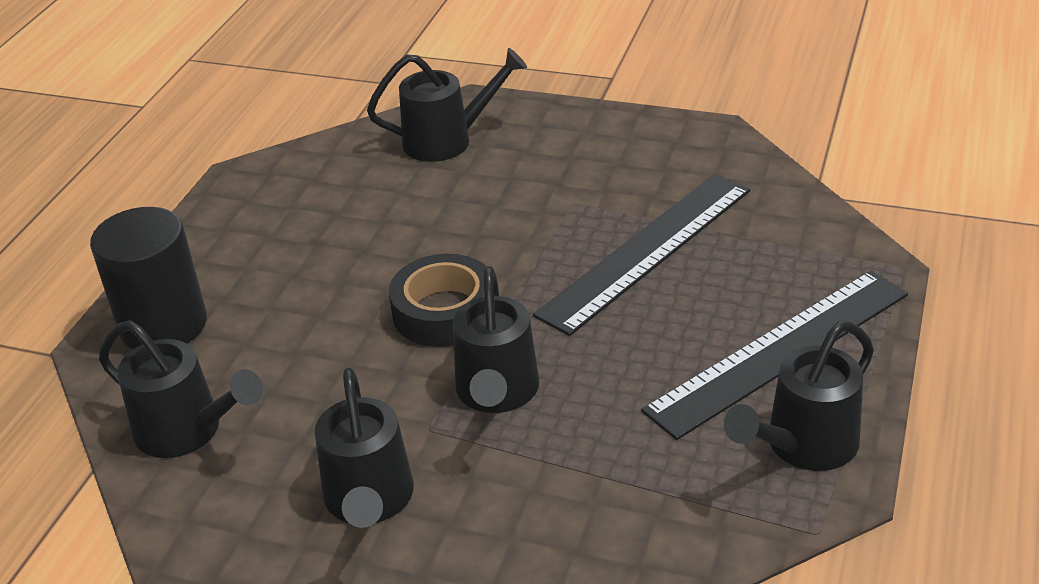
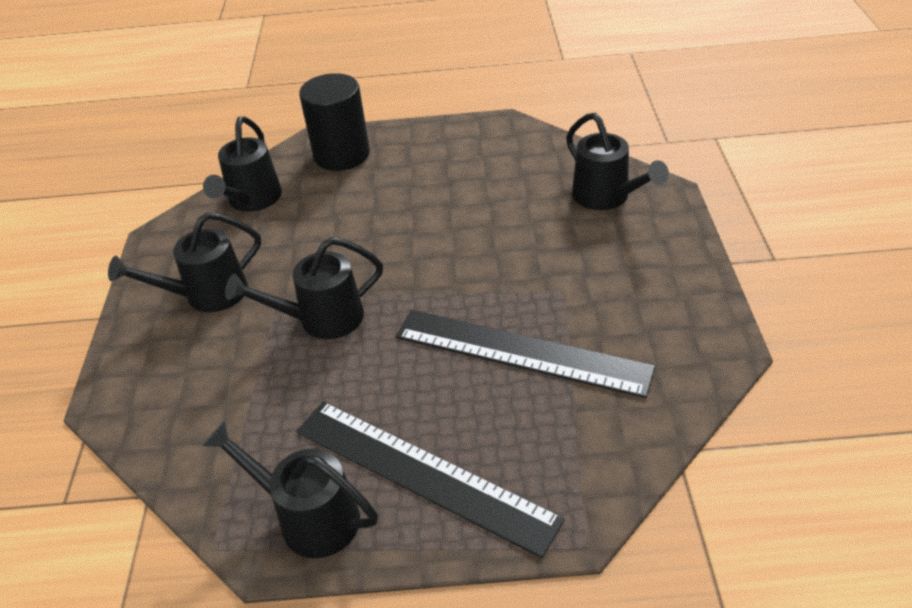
camera: 70 degrees right, 5 degrees up
black tape [389,254,487,347] -> none

